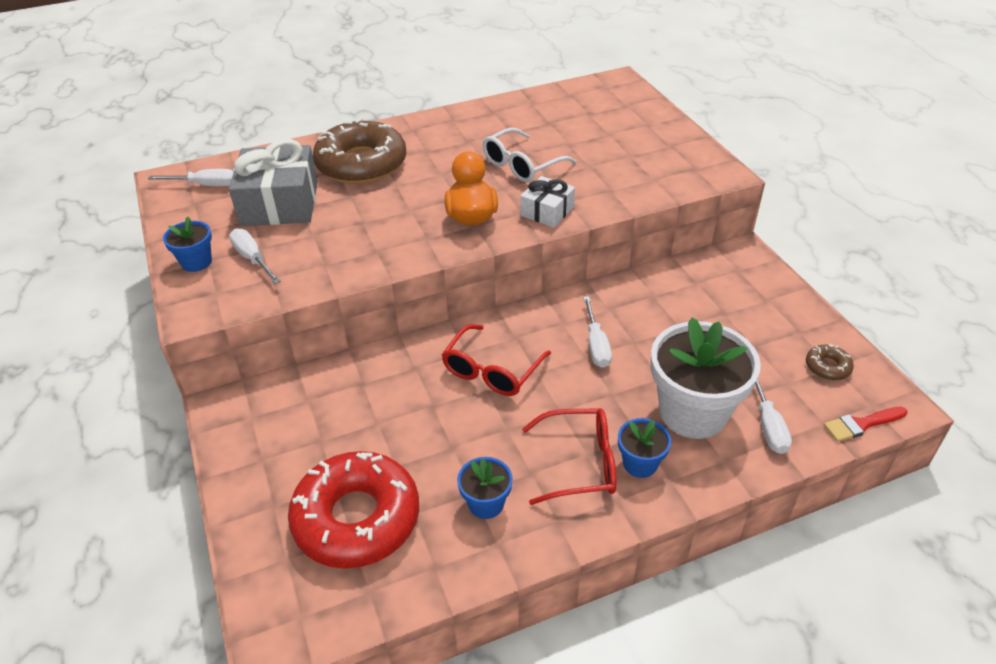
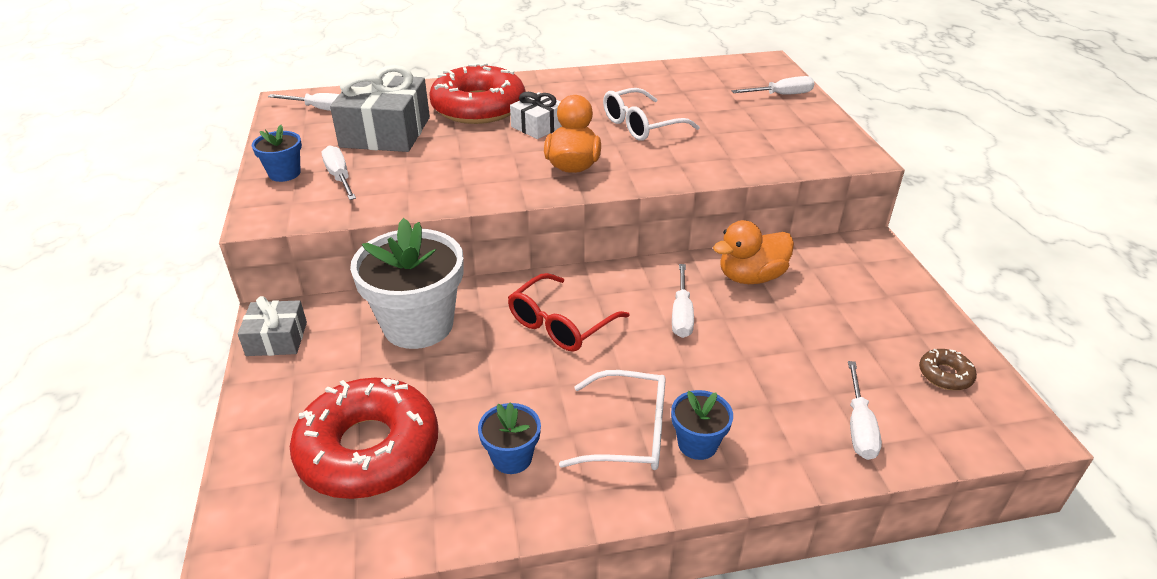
camera: 10 degrees right, 5 degrees down
brown donut [313,118,407,184] -> red donut [429,63,525,124]
white gift [520,176,575,228] -> white gift moved to [510,92,562,139]
red glasses [522,408,617,505] -> white glasses [559,370,666,470]
white flower pot [651,317,761,439] -> white flower pot moved to [350,218,464,349]
red brush [824,407,907,442] -> none
none -> grey gift [238,296,307,356]
none -> orange duck [713,220,794,284]
none -> white screwdriver [732,76,814,95]

